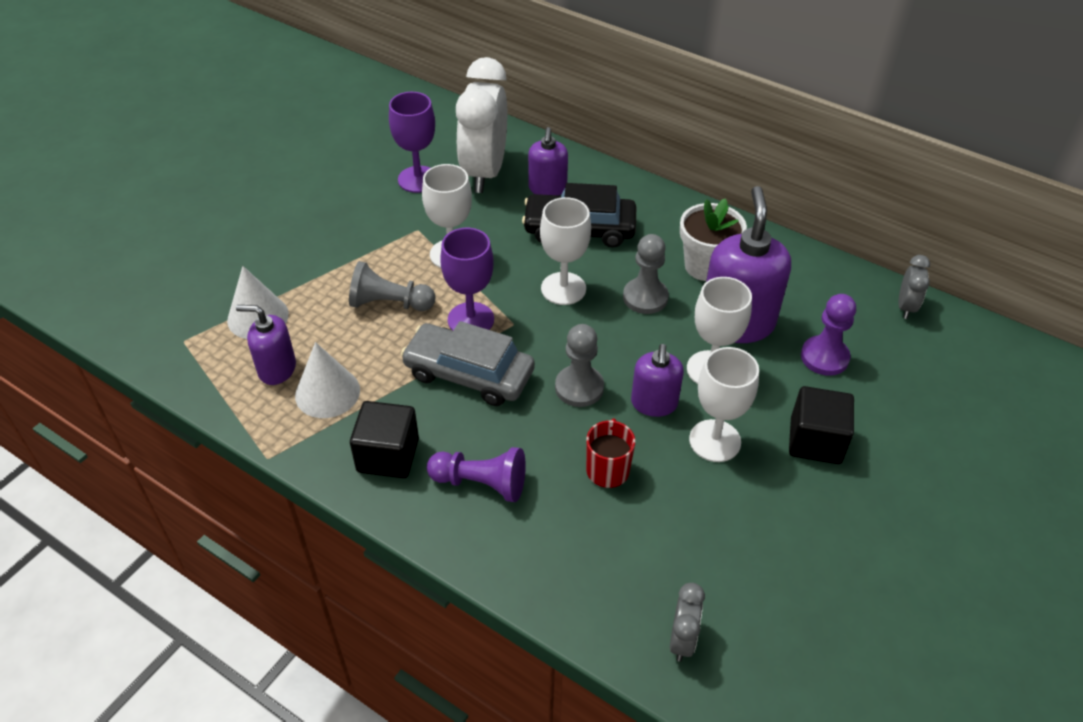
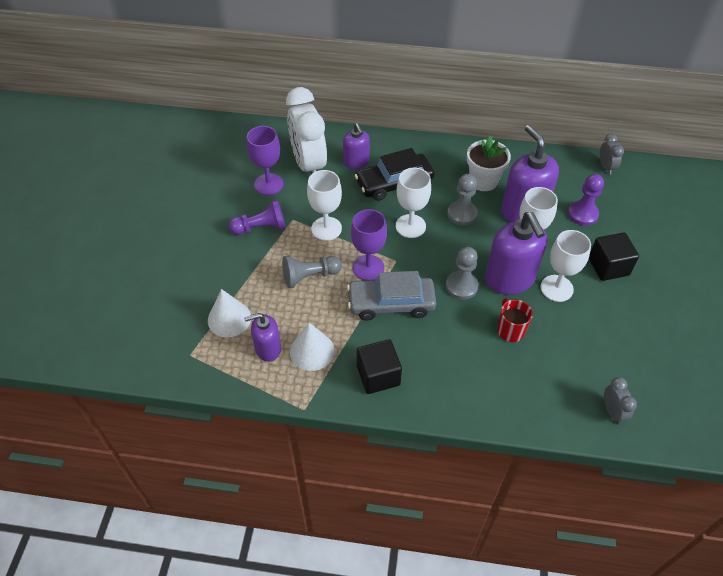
camera: 25 degrees left, 5 degrees up
purple pawn [427,447,526,502] -> purple pawn moved to [229,199,286,235]
purple soap dispenser [631,344,684,417] -> purple soap dispenser [485,212,547,295], size x1.73

